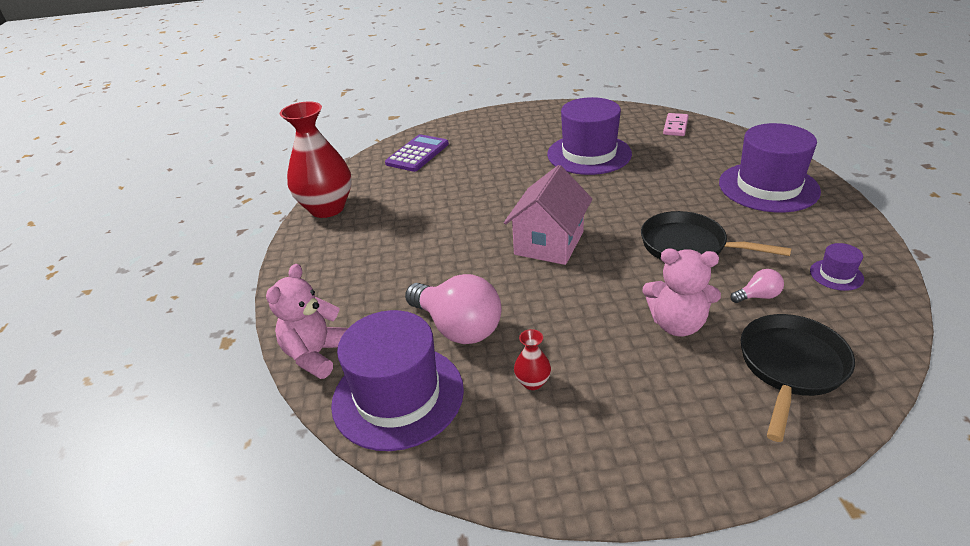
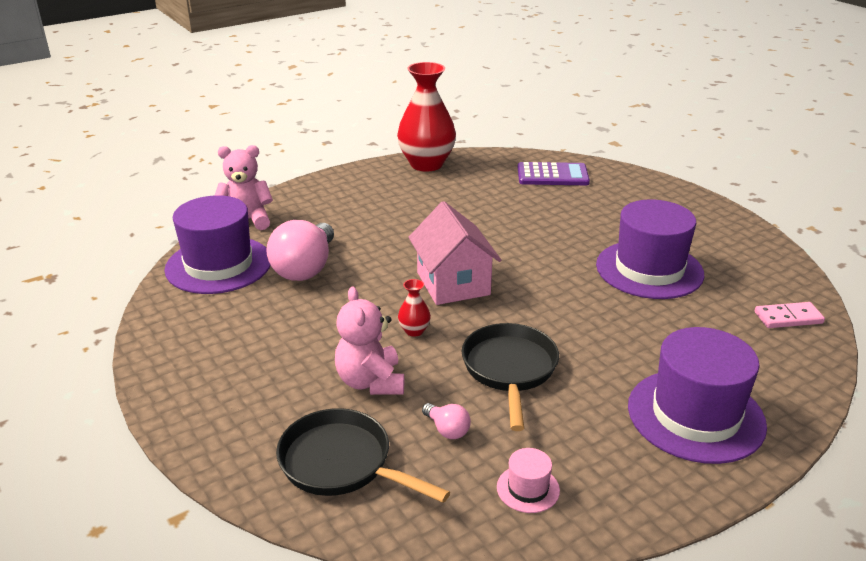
camera: 60 degrees right, 5 degrees down
pink house [504,165,593,265] -> pink house turned 75 degrees clockwise [408,201,501,305]
red vase [514,329,551,390] -> red vase moved to [398,279,431,337]
black pan [741,314,855,442] -> black pan turned 150 degrees counterclockwise [276,408,450,503]
purple hat [810,243,864,291] -> pink hat [497,448,560,513]

